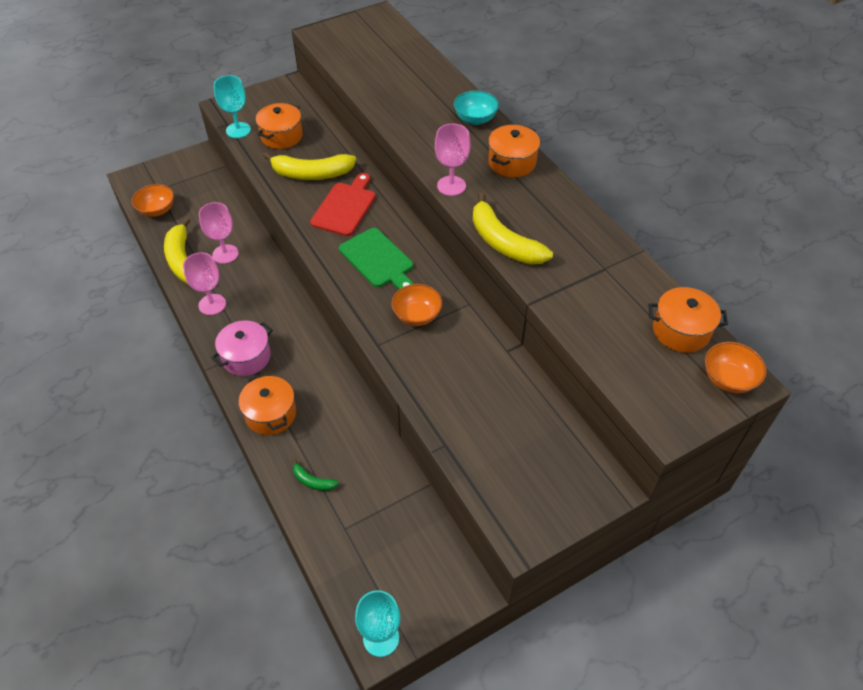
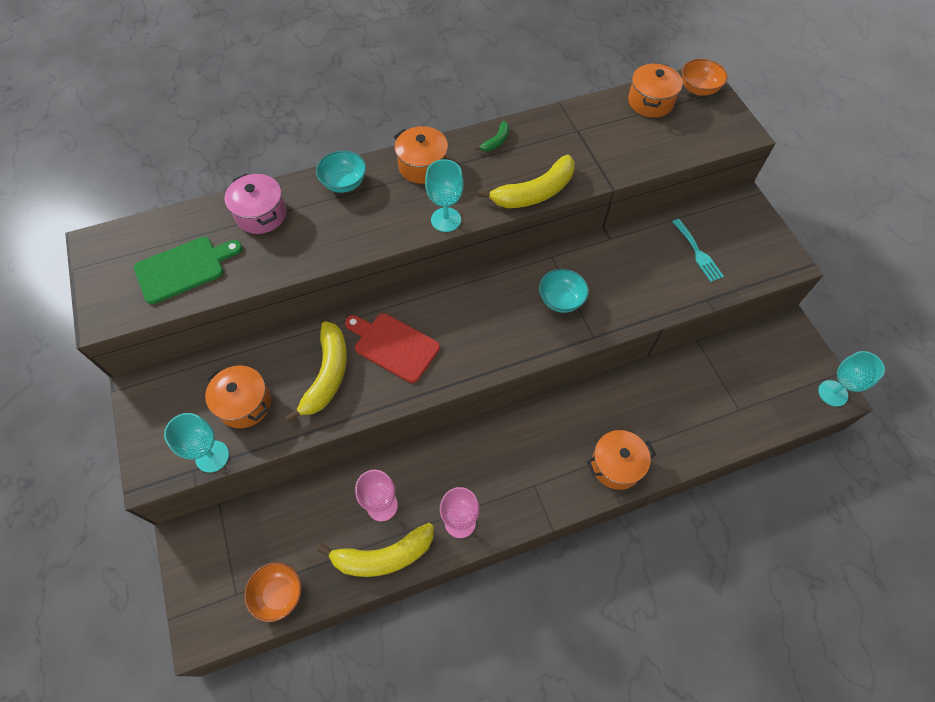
camera: 80 degrees left, 10 degrees up
pink pot [211,320,273,376] -> pink pot moved to [224,173,286,234]
green banana [292,459,339,491] -> green banana moved to [474,121,509,151]
green cutting board [339,228,414,290] -> green cutting board moved to [134,237,243,304]
orange bowl [392,284,442,326] -> turquoise bowl [539,269,589,313]
pink goblet [435,124,470,196] -> turquoise goblet [425,159,464,232]
none -> turquoise fork [672,219,724,282]

